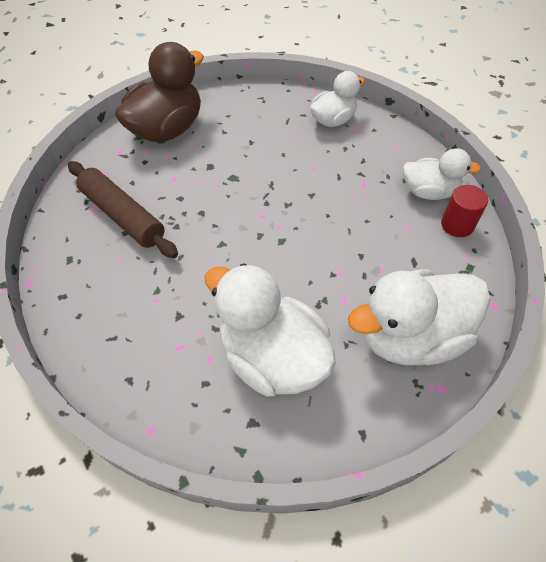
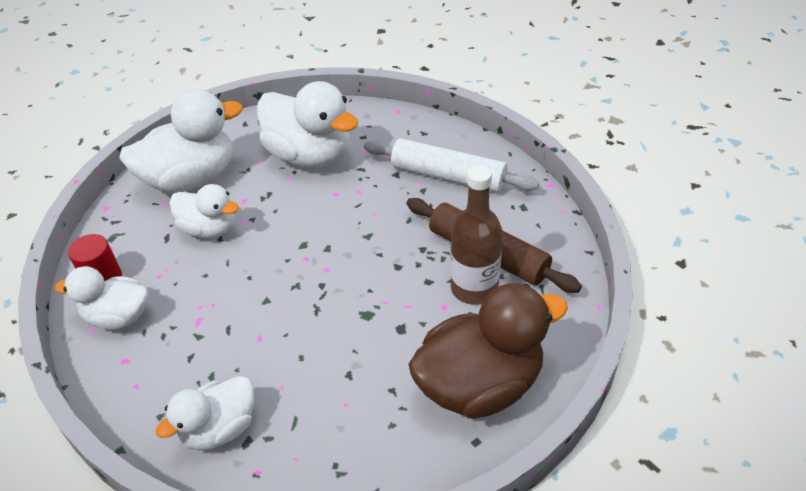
camera: 175 degrees right, 10 degrees down
brown duck [115,42,204,142] -> brown duck turned 150 degrees counterclockwise [409,283,568,419]
none -> white duck [169,184,239,238]
none -> white rolling pin [364,138,539,192]
none -> brown bottle [450,165,503,305]

